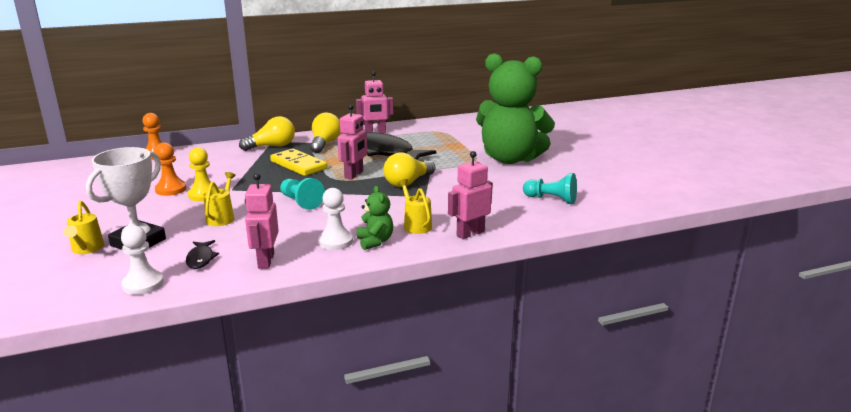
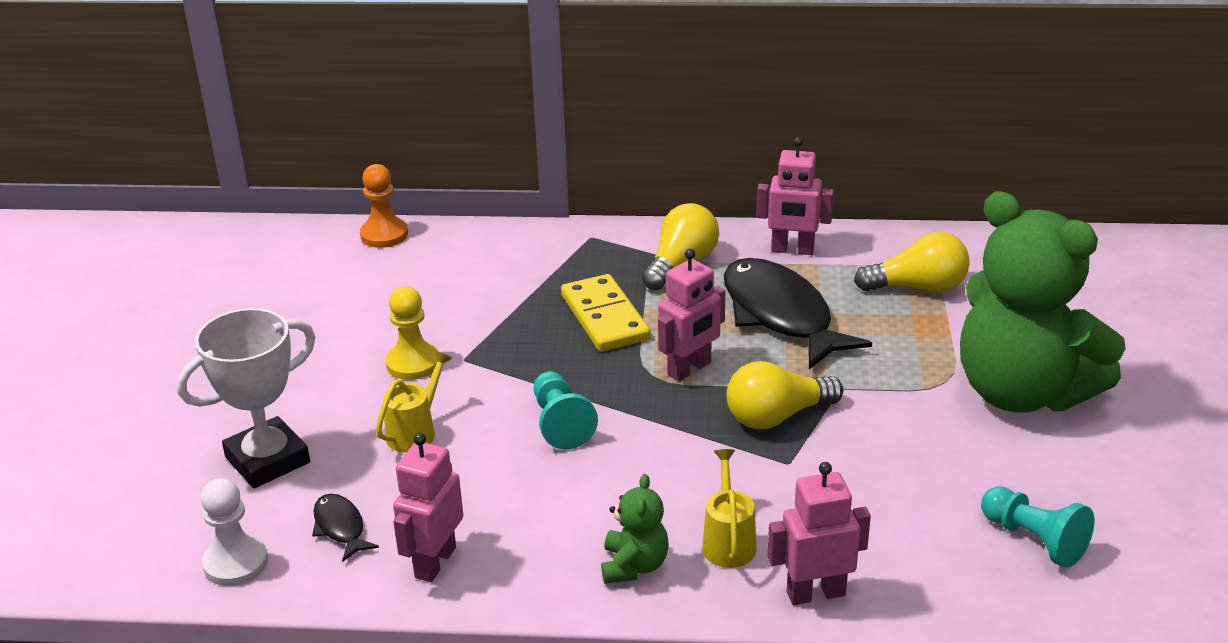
camera: 25 degrees right, 10 degrees up
yellow watering can [64,201,104,254] -> none
orange pawn [155,142,187,196] -> none
black fish [186,240,219,269] -> black fish turned 135 degrees clockwise [312,494,379,562]
yellow light bulb [239,116,295,151] -> yellow light bulb moved to [854,232,970,292]
white pawn [318,188,353,250] -> none

